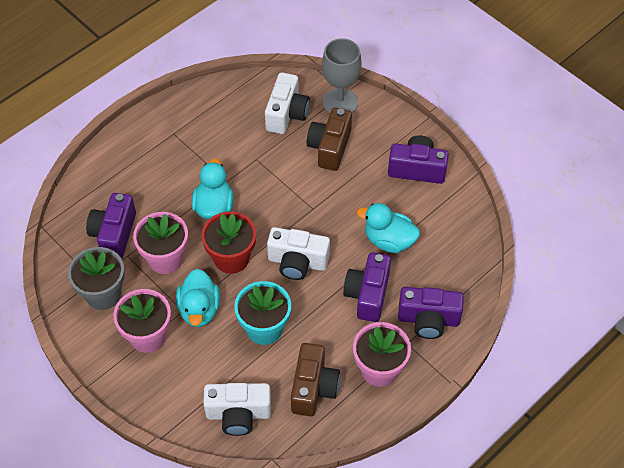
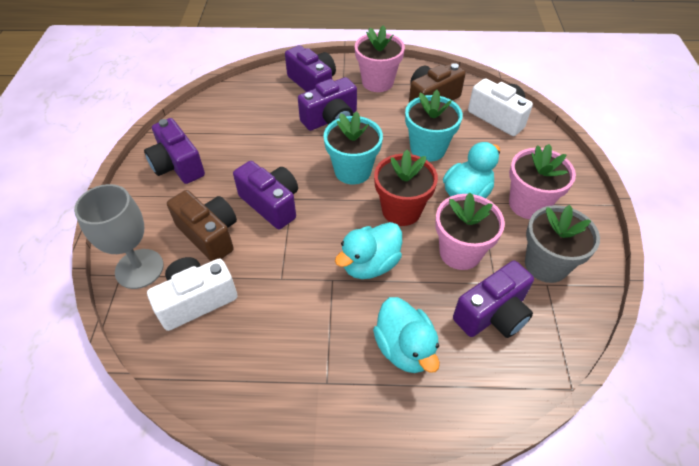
camera: 135 degrees left, 5 degrees down
white camera [267,227,330,280] -> turquoise flower pot [324,112,383,185]
brown camera [307,108,352,171] -> brown camera turned 105 degrees counterclockwise [167,190,237,261]
turquoise duck [357,203,420,253] -> turquoise duck moved to [373,297,440,373]
none -> purple camera [233,161,298,229]

